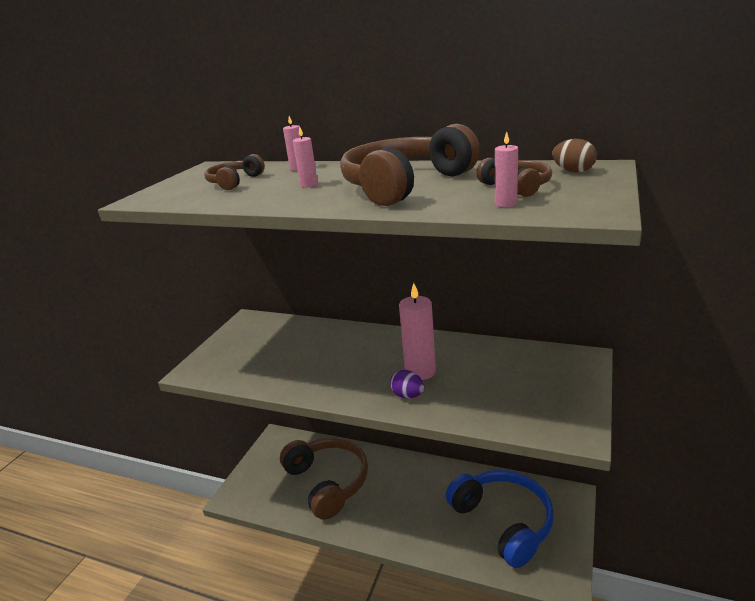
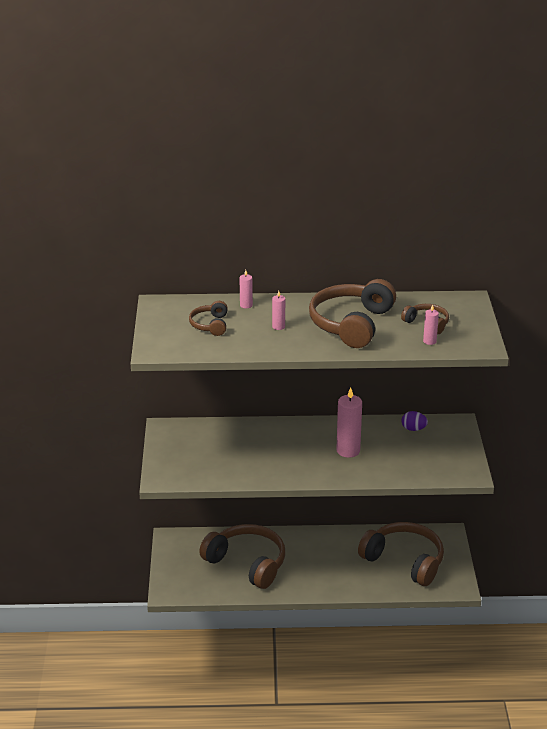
camera: 25 degrees left, 5 degrees up
purple egg [390,370,424,399] -> purple egg moved to [401,411,428,431]
blue headphones [446,470,554,568] -> brown headphones [358,522,444,586]
brown egg [552,139,597,173] -> none

